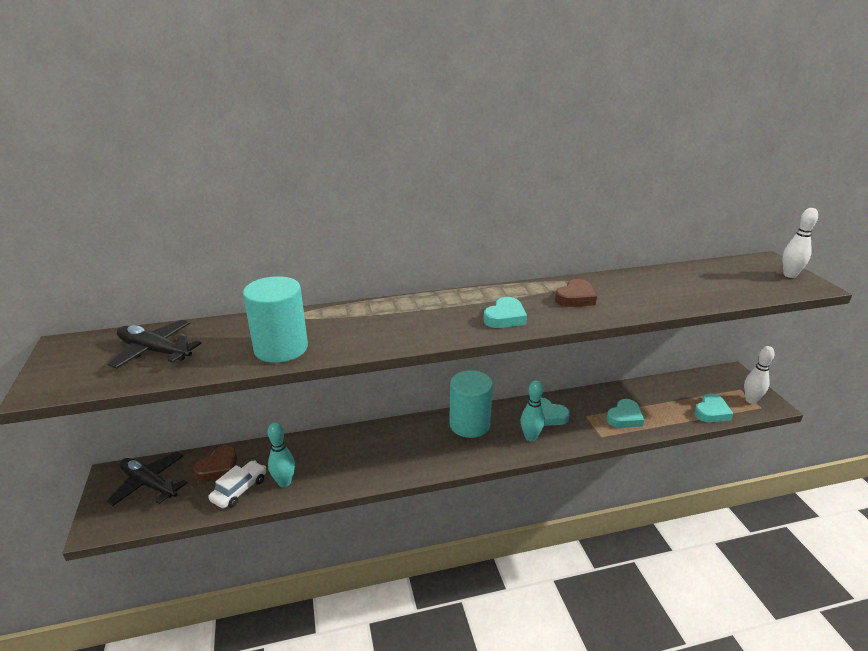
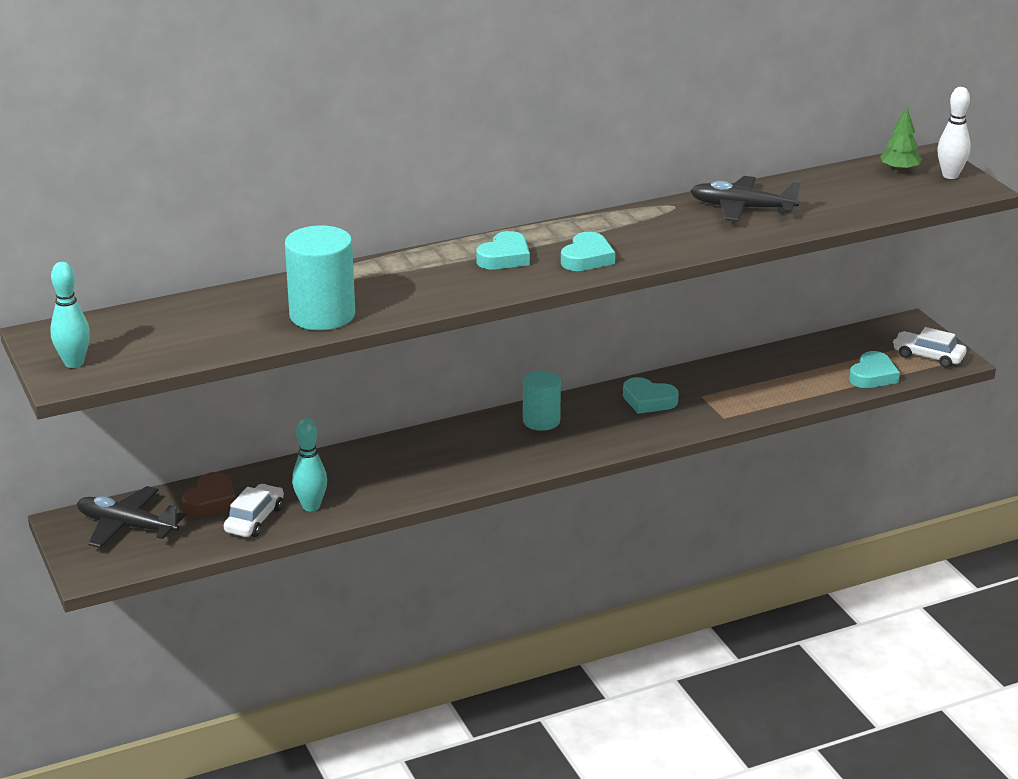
camera: 10 degrees left, 0 degrees up
black plane [108,320,201,369] -> black plane moved to [690,176,801,221]
turquoise cylinder [449,370,493,438] -> turquoise cylinder [523,371,561,431], size x0.64
turquoise bowling pin [521,380,545,441] -> turquoise bowling pin moved to [50,262,90,368]
brown heart [555,279,597,307] -> none
turquoise heart [606,399,644,428] -> turquoise heart moved to [476,231,530,269]
white bowling pin [744,346,775,404] -> white car [893,327,966,368]
none -> green tree [880,107,922,173]

